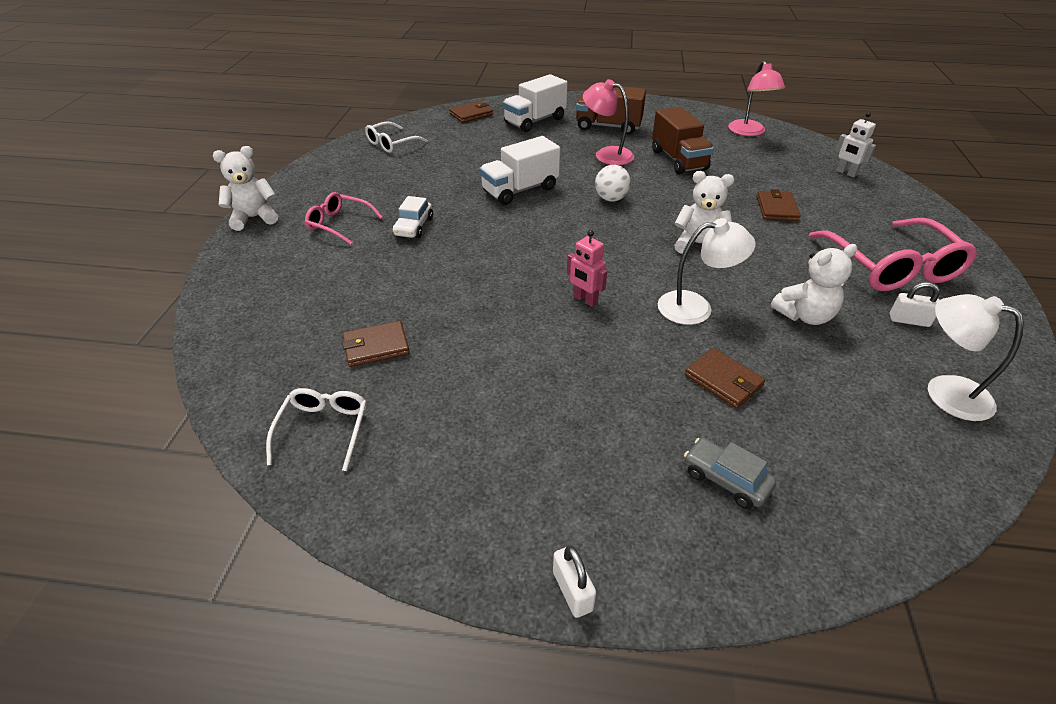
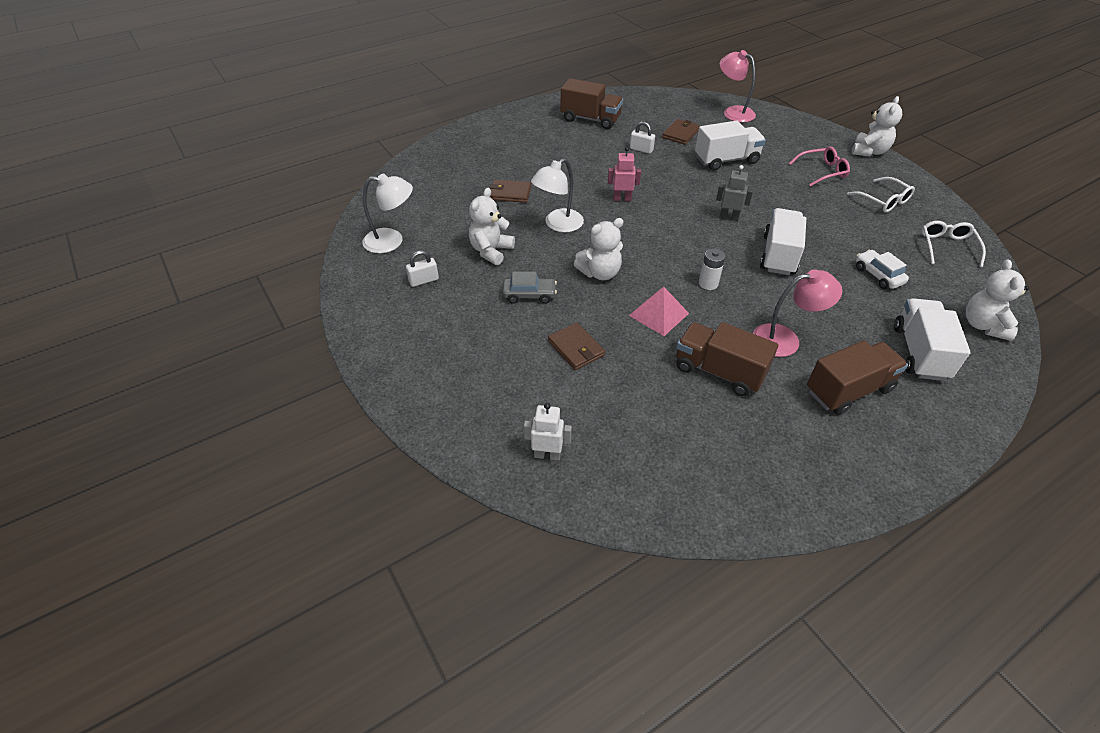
camera: 140 degrees right, 5 degrees up
white glasses [266,388,367,471] -> white glasses moved to [847,177,915,212]
white car [393,196,433,238] -> white car moved to [856,250,909,289]
brown wallet [449,101,493,123] -> white teddy bear [966,259,1029,341]
white padlock [553,546,596,618] -> white padlock moved to [630,121,655,154]
white ball [595,165,631,201] -> white battery [699,248,725,290]
grey car [684,438,776,509] -> grey car moved to [503,272,557,304]
pink lamp [728,61,785,136] -> pink lamp moved to [719,50,756,122]
pink glasses [809,218,977,291] -> none
none -> brown truck [560,78,623,129]
none -> pink pyramid [629,287,689,336]
none -> white truck [695,120,766,171]
none -> grey robot [716,165,753,221]

